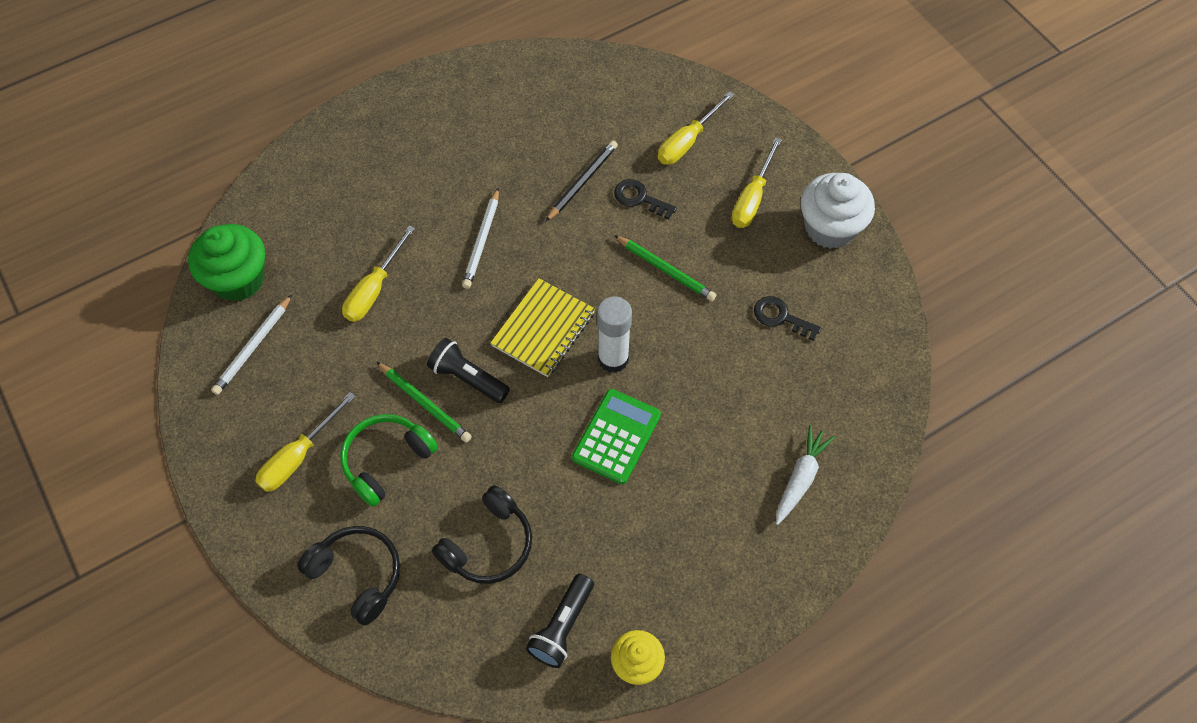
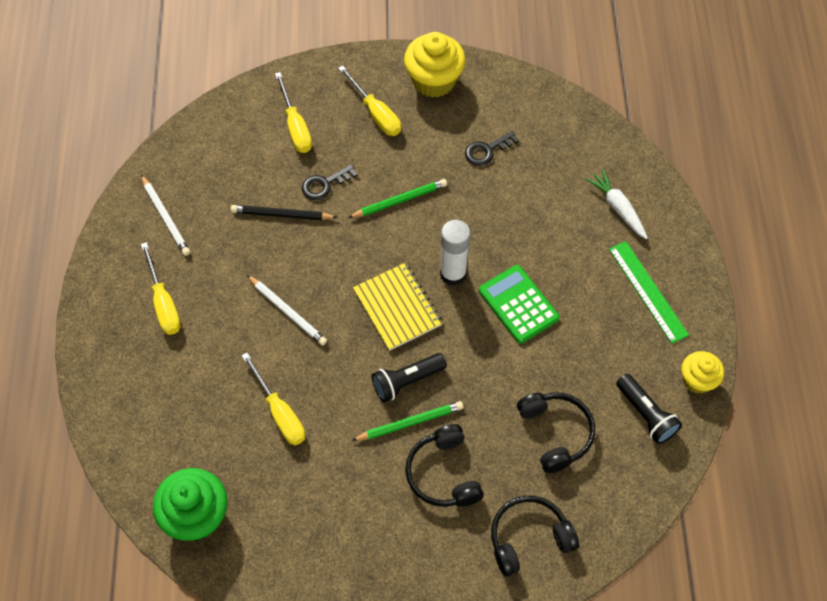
camera: 60 degrees left, 0 degrees up
white pencil [211,294,292,395] -> white pencil moved to [141,175,190,256]
yellow screwdriver [255,392,356,492] -> yellow screwdriver moved to [141,242,181,335]
green headphones [340,414,438,507] -> black headphones [405,424,484,507]
black pencil [545,140,618,222] -> black pencil turned 60 degrees counterclockwise [231,205,338,220]
white cupcake [801,173,875,249] -> yellow cupcake [404,32,466,98]
none -> green ruler [609,241,689,344]

